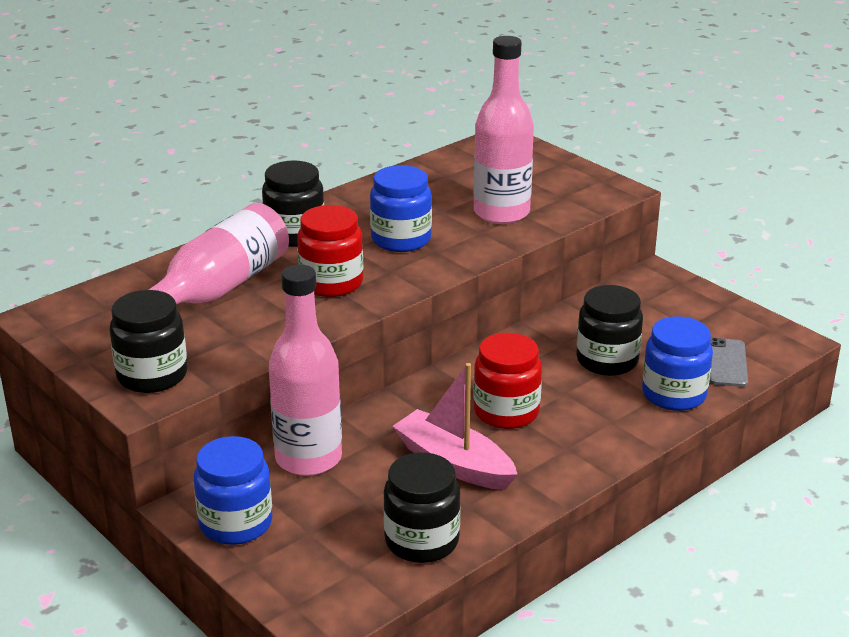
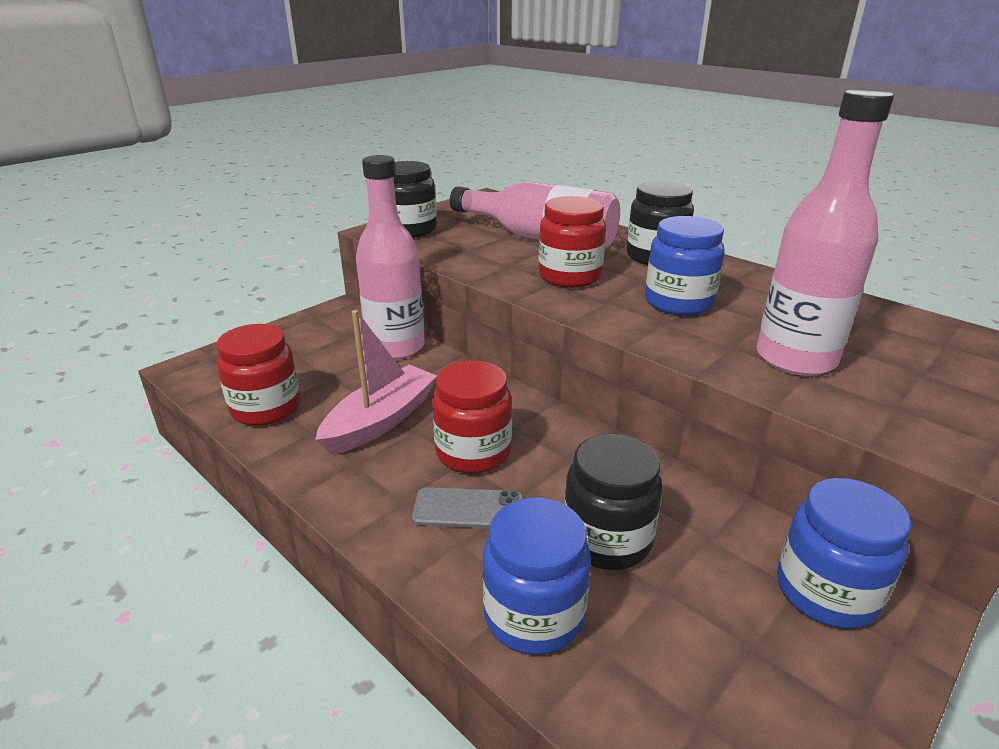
camera: 85 degrees right, 0 degrees up
blue jar [194,436,273,545] -> blue jar moved to [777,478,911,629]
black jar [383,453,461,563] -> red jar [216,324,301,426]
grey phone [710,338,748,387] -> grey phone moved to [412,487,523,528]

